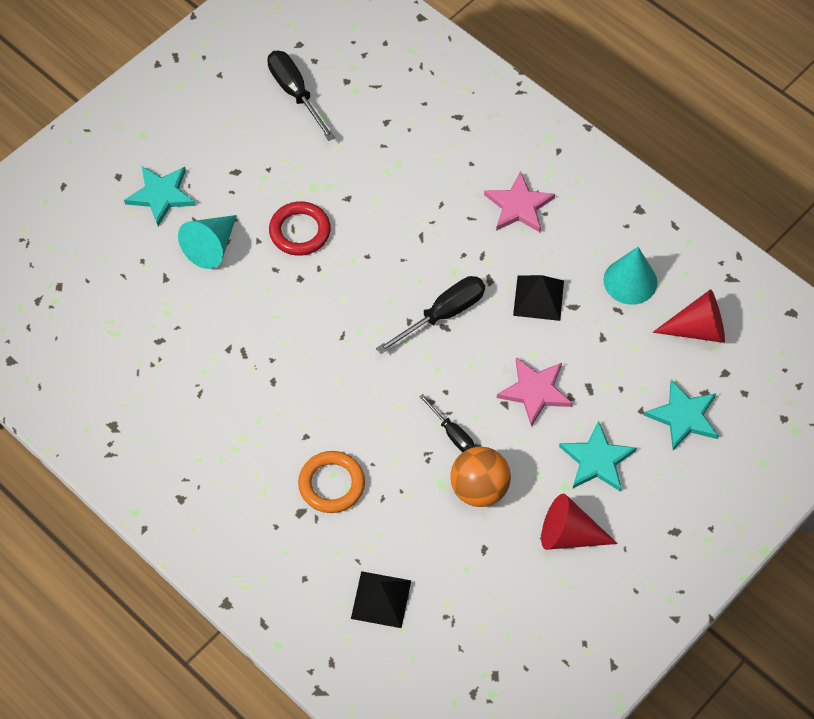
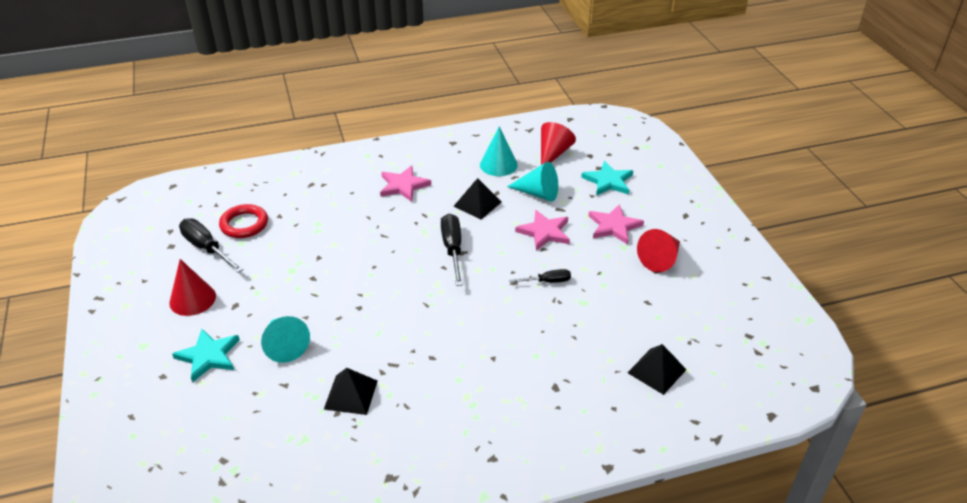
camera: 60 degrees left, 20 degrees down
black screwdriver [267,51,335,141] -> black screwdriver turned 45 degrees clockwise [179,219,243,273]
red ring [269,201,331,256] -> red ring moved to [219,204,268,238]
orange ring [298,451,365,513] -> none
orange ball [450,447,511,507] -> none
turquoise star [559,420,636,492] -> pink star [588,204,644,245]
none -> red cone [169,259,216,316]
none -> black pyramid [324,368,378,415]
none -> turquoise cone [507,162,558,202]

